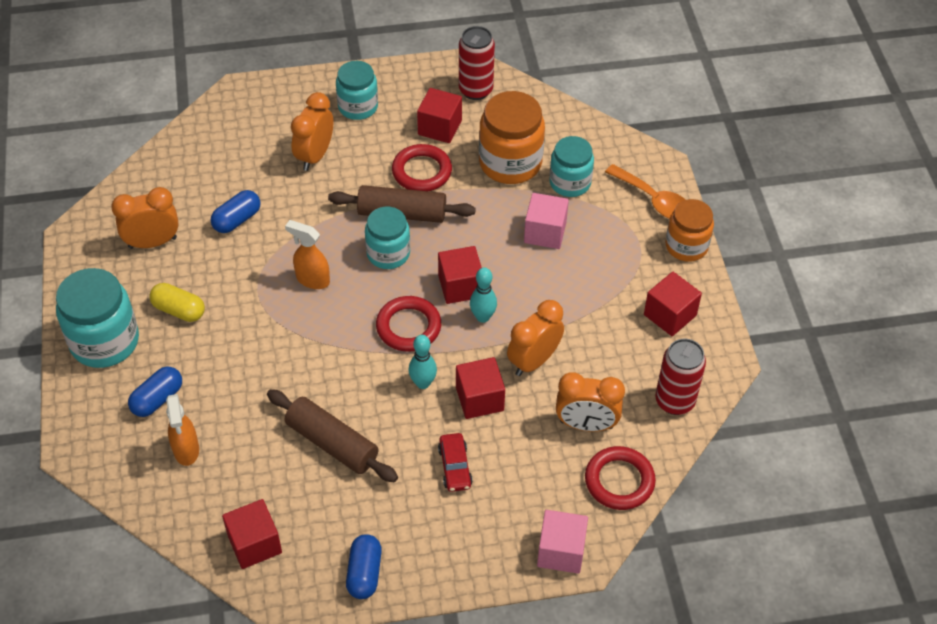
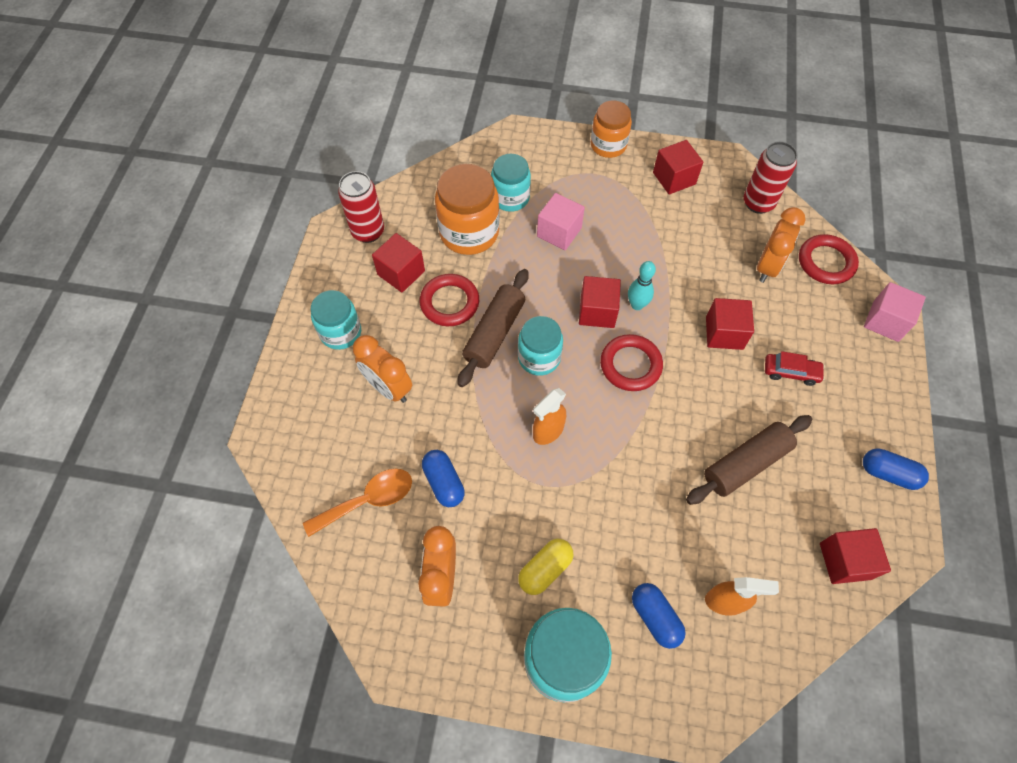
camera: 70 degrees left, 10 degrees up
turquoise bowling pin [409,335,437,389] -> none
orange clock [507,300,564,376] -> none
orange spoon [605,164,686,219] -> orange spoon moved to [303,469,412,537]

